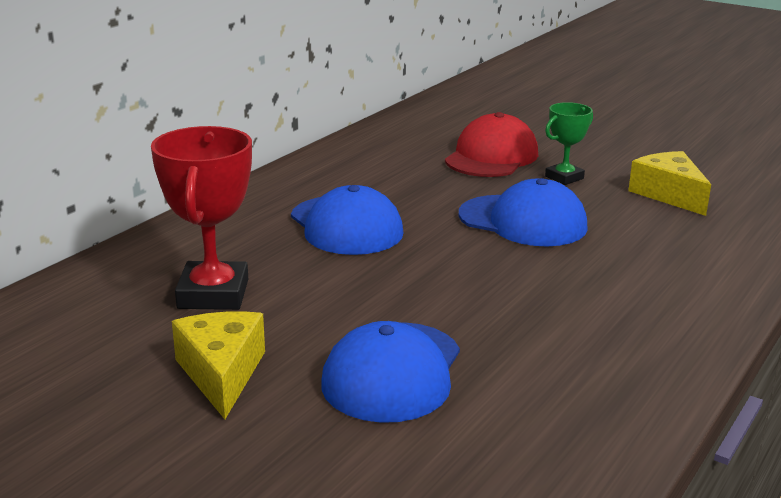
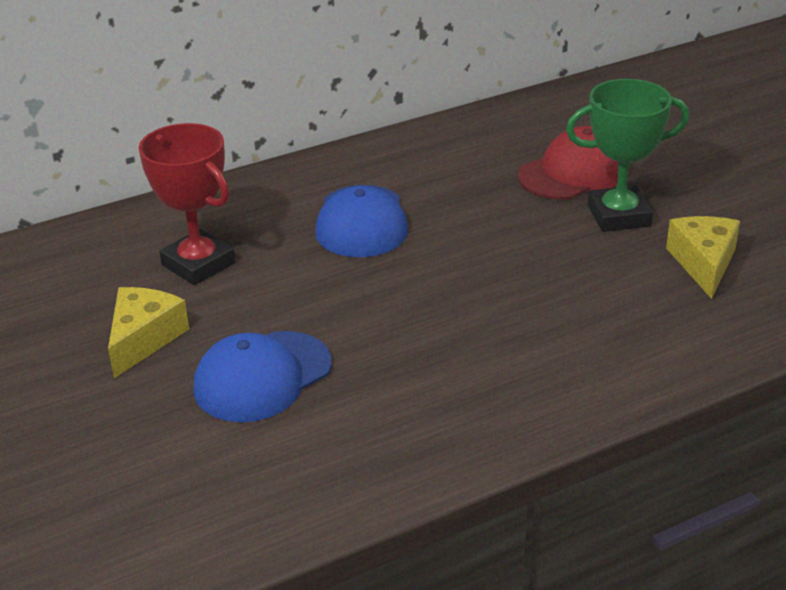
camera: 30 degrees right, 10 degrees up
red trophy [151,126,252,310] -> red trophy turned 75 degrees counterclockwise [138,123,235,285]
blue cap [459,178,588,247] -> none
green trophy [545,102,593,185] -> green trophy [566,79,689,232], size x1.75

